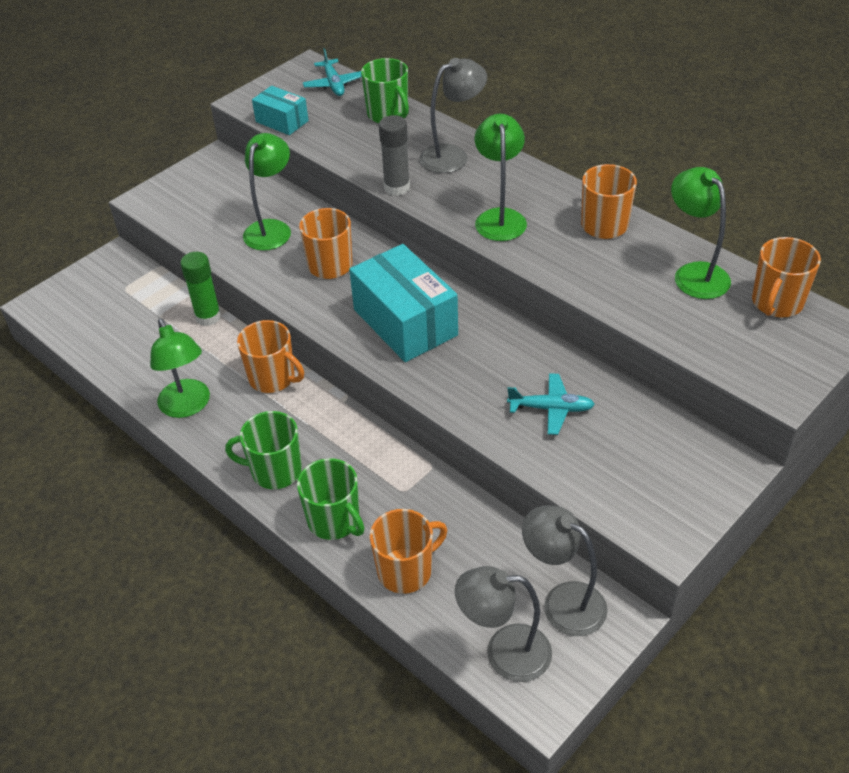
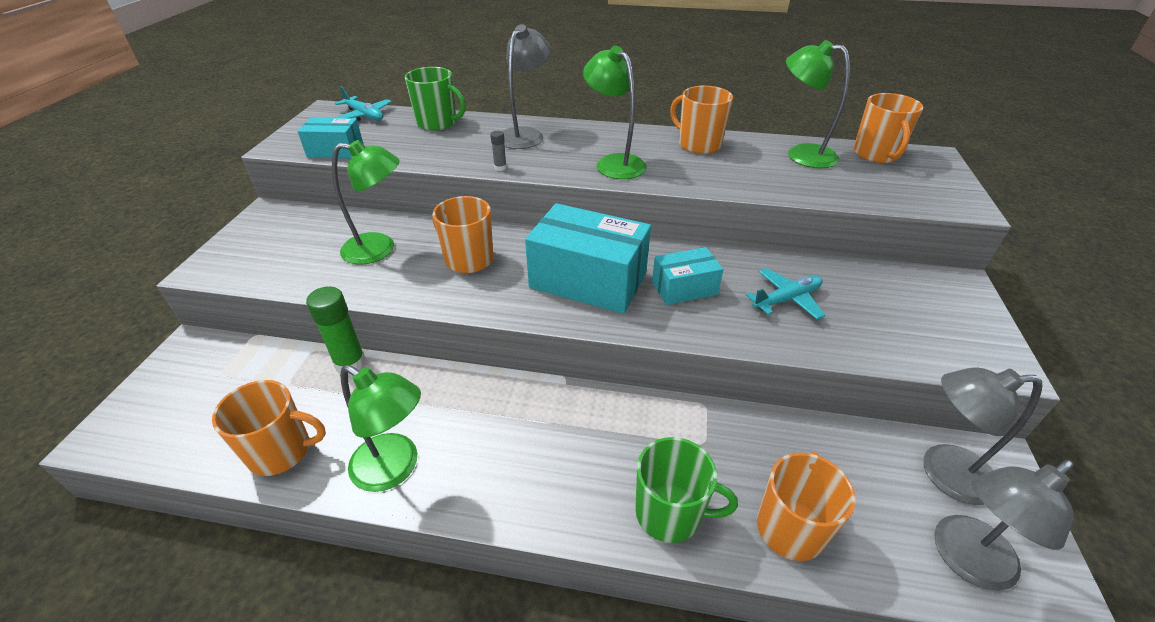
camera: 35 degrees left, 5 degrees down
green mug [225,411,302,489] -> none
orange mug [237,320,304,393] -> orange mug moved to [212,380,326,476]
green lamp [243,133,291,251] -> green lamp turned 105 degrees clockwise [332,140,400,265]
grey glue stick [379,115,410,196] -> grey glue stick [490,131,507,171], size x0.47
none -> turquoise box [652,247,724,305]

